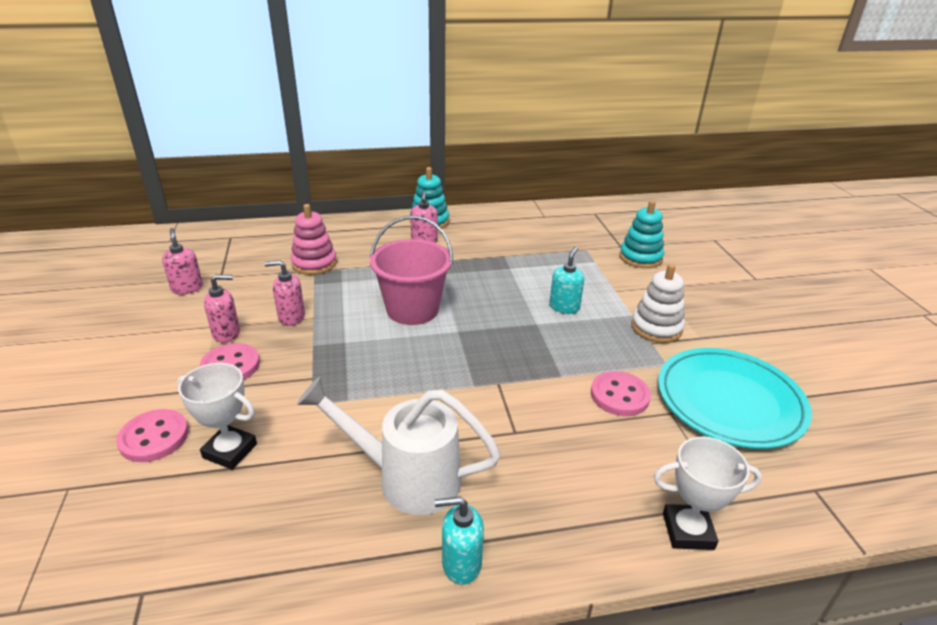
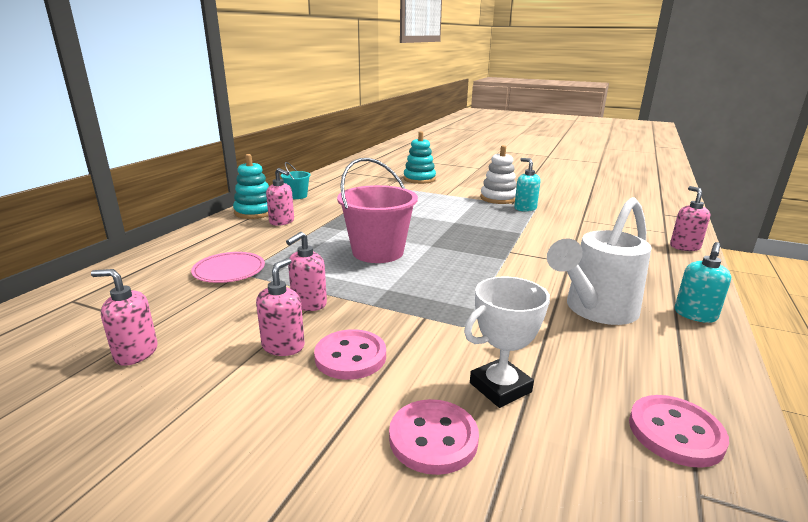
camera: 55 degrees left, 10 degrees down
pink stacking toy [291,204,337,275] -> pink plate [191,252,265,283]
turquoise soap dispenser [549,247,584,314] -> turquoise soap dispenser moved to [514,158,541,212]
pink button [591,371,651,416] -> pink button moved to [629,395,729,468]
white trophy [653,437,762,550] -> pink soap dispenser [670,186,710,251]
turquoise plate [658,348,812,449] -> none
none -> turquoise bucket [281,162,311,199]

